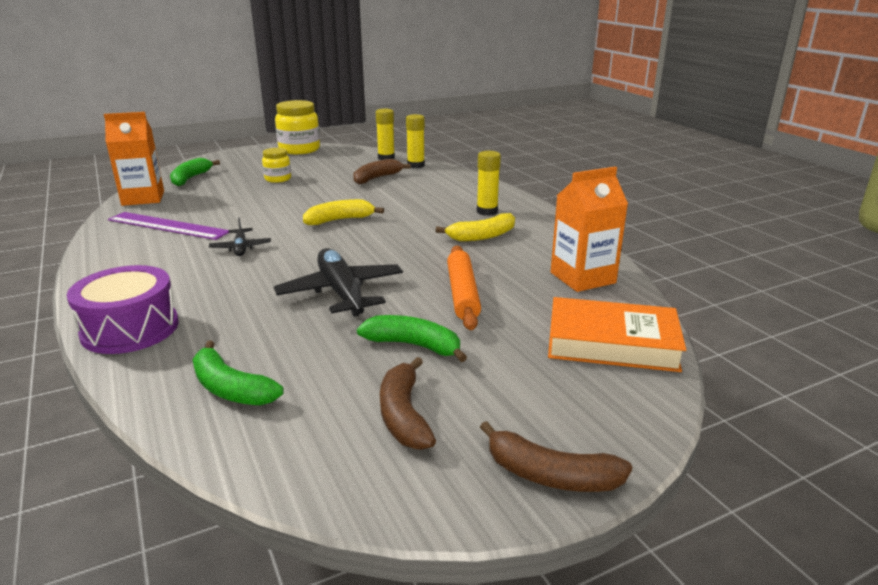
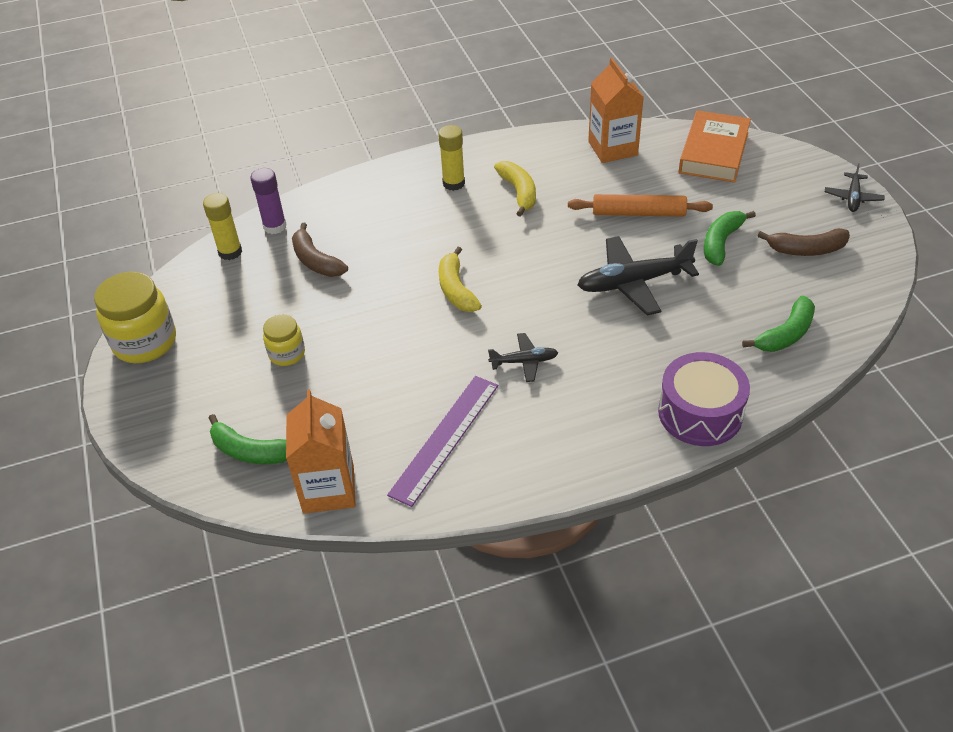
camera: 80 degrees left, 20 degrees up
yellow glue stick [406,114,425,168] -> purple glue stick [250,168,287,234]
brown banana [480,421,632,492] -> black plane [825,163,885,212]

